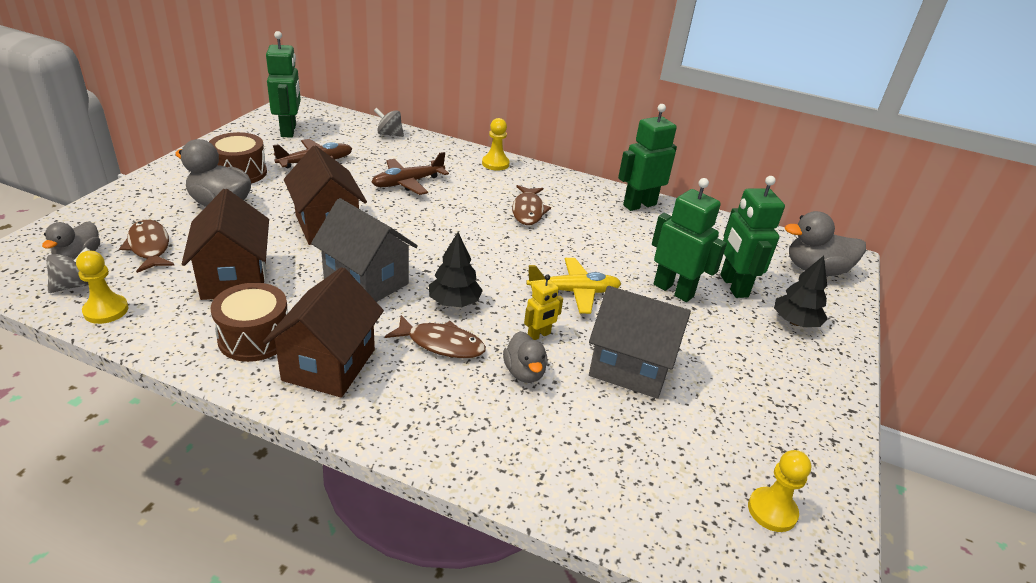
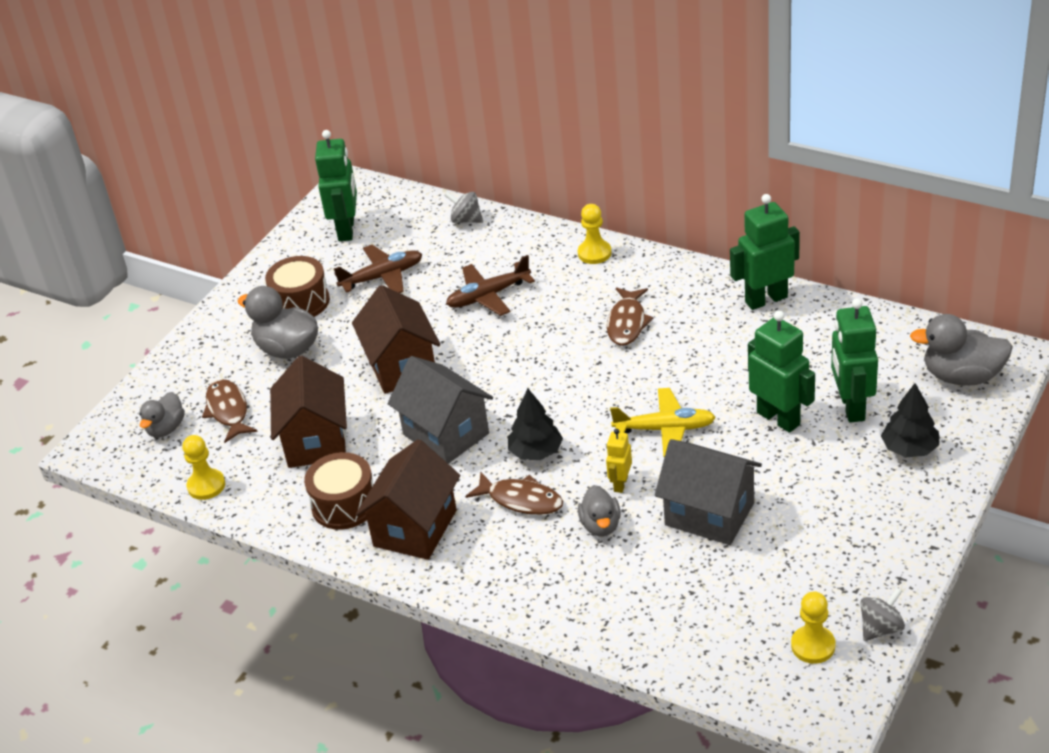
camera: 15 degrees right, 5 degrees up
grey spinning top [46,247,90,293] -> grey spinning top moved to [860,588,905,641]
yellow robot [524,274,563,340] -> yellow robot turned 135 degrees clockwise [606,429,632,493]

